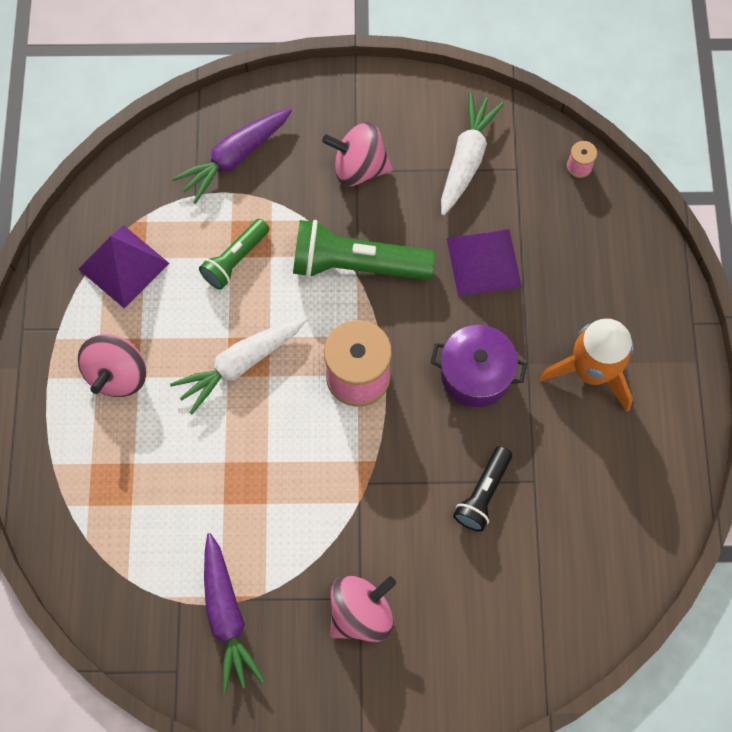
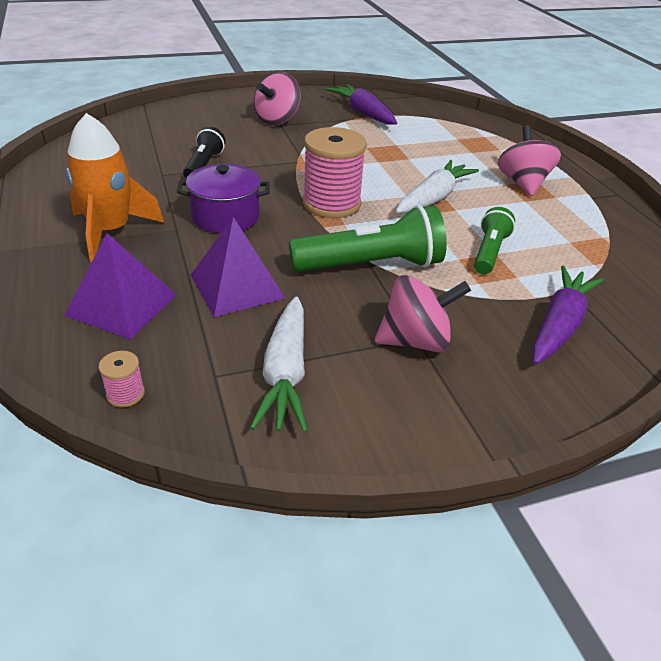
camera: 160 degrees right, 30 degrees down
purple pyramid [78,225,169,308] -> purple pyramid moved to [64,233,177,339]

